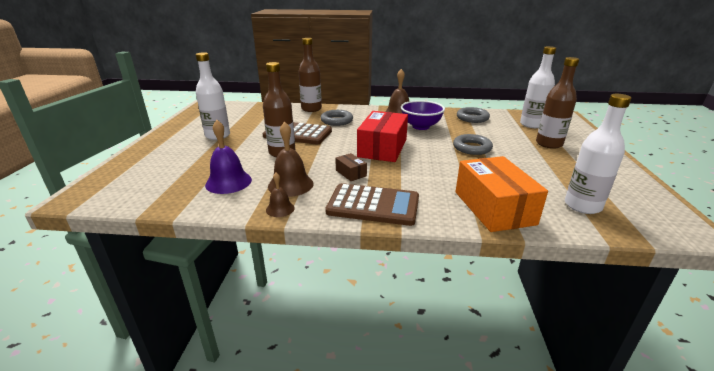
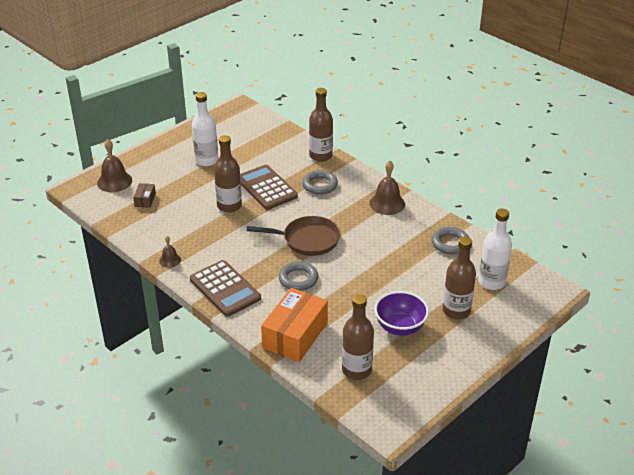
camera: 40 degrees right, 10 degrees up
purple bell [205,120,252,194] -> none
brown bell [268,122,314,197] -> brown bell moved to [97,139,132,192]
brown box [335,153,367,181] -> brown box moved to [133,183,156,208]
red box [357,111,408,162] -> brown pan [247,216,341,256]
purple bowl [401,100,445,130] -> purple bowl moved to [374,291,429,336]
grey ring [453,134,493,155] -> grey ring moved to [278,261,319,291]
white bottle [565,94,632,214] -> brown bottle [342,294,374,380]

